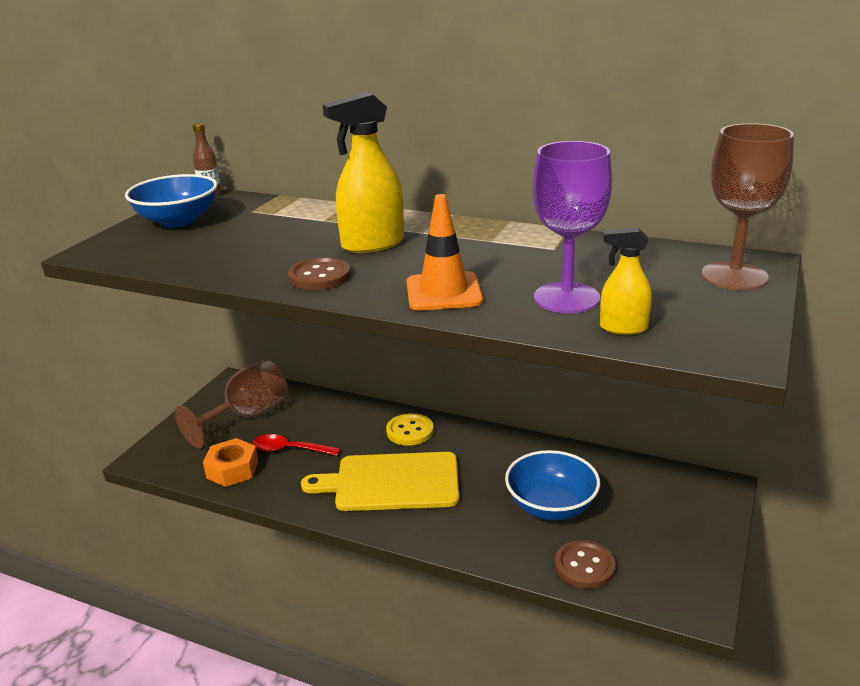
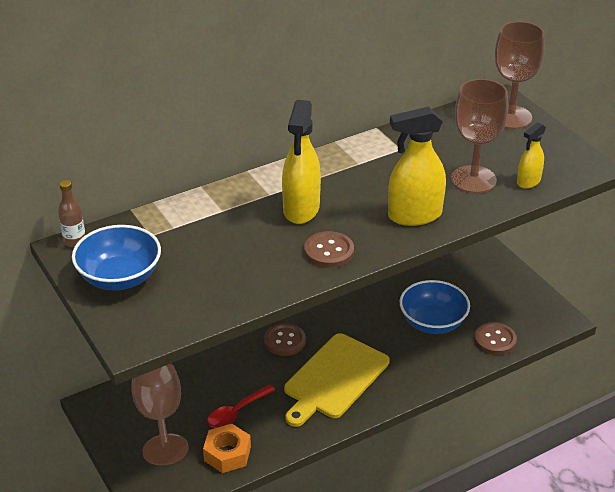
camera: 55 degrees left, 10 degrees up
yellow button [386,413,434,446] -> brown button [264,323,306,356]
orange traffic cone [406,194,483,311] -> yellow spray bottle [388,107,446,226]
purple goblet [533,141,612,313] -> brown goblet [451,79,508,193]

